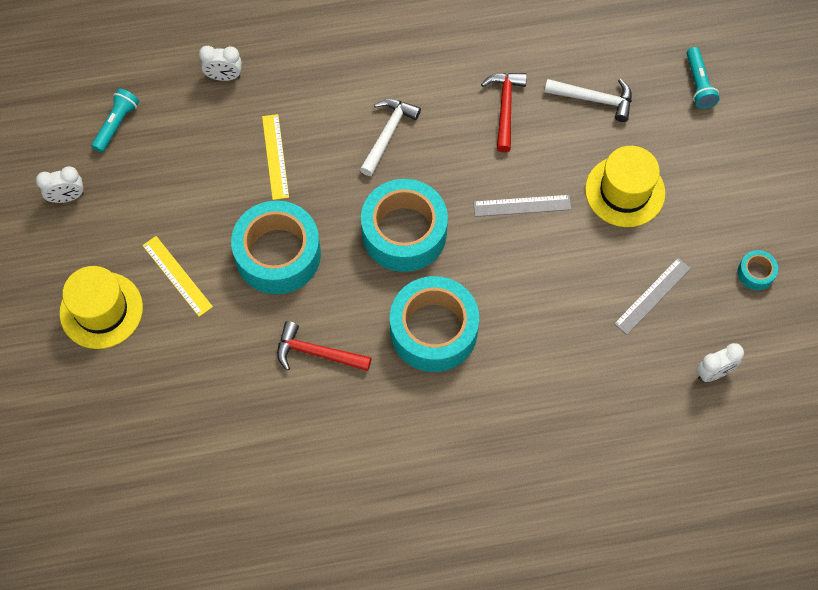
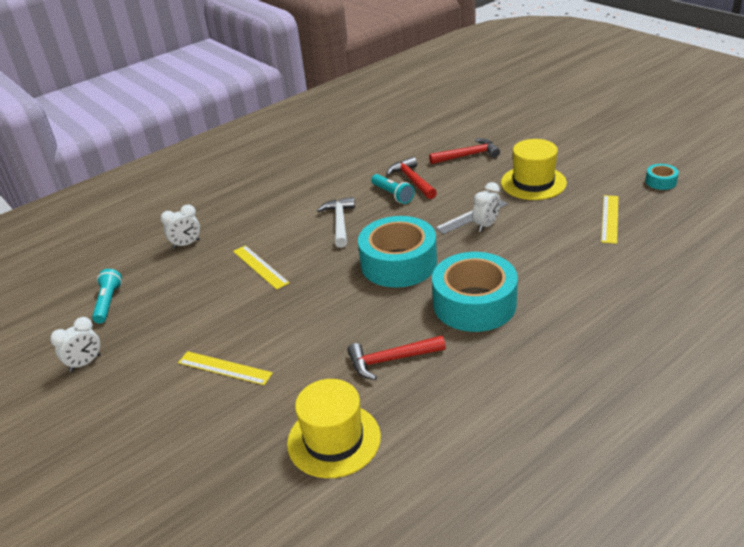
camera: 25 degrees left, 30 degrees down
yellow hat [60,266,143,349] -> yellow hat moved to [287,379,381,478]
turquoise tape [231,200,321,294] -> none
white hammer [544,79,632,122] -> red hammer [429,138,500,164]
grey ruler [614,258,691,335] -> yellow ruler [601,195,618,244]
turquoise flashlight [686,47,720,109] -> turquoise flashlight moved to [371,174,415,204]
white clock [697,343,744,382] -> white clock moved to [473,182,500,232]

